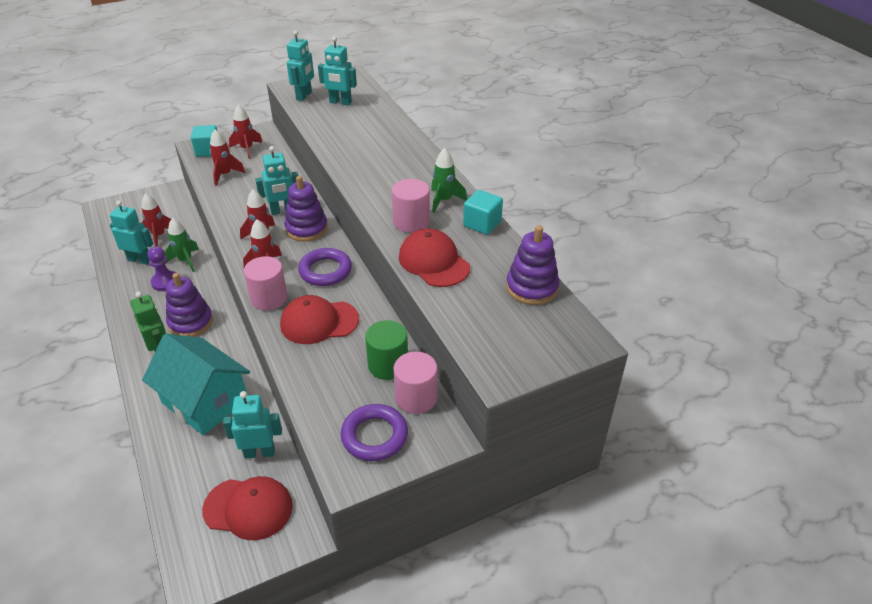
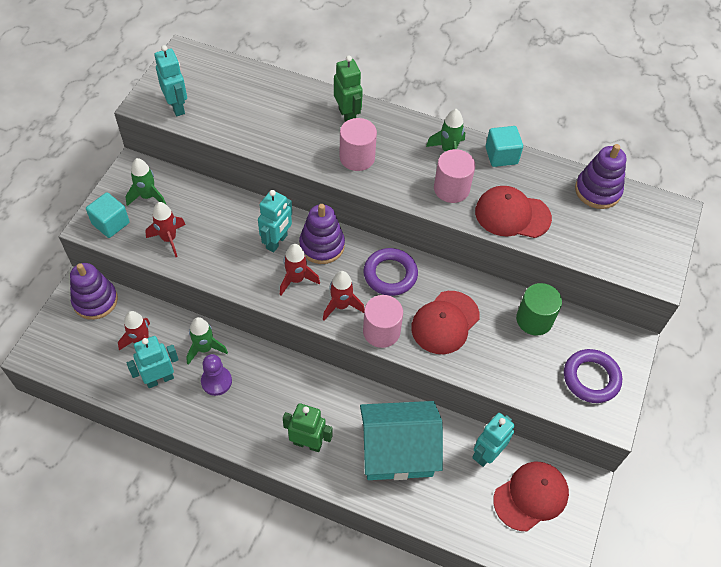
camera: 45 degrees left, 15 degrees up
purple stacking toy [166,273,213,337] -> purple stacking toy moved to [70,263,118,320]
red rocket [229,105,263,159] -> green rocket [125,158,166,206]
turquoise robot [318,36,357,106] -> none
pink cylinder [393,352,438,414] -> pink cylinder moved to [339,118,377,171]
none -> green robot [334,56,363,122]

